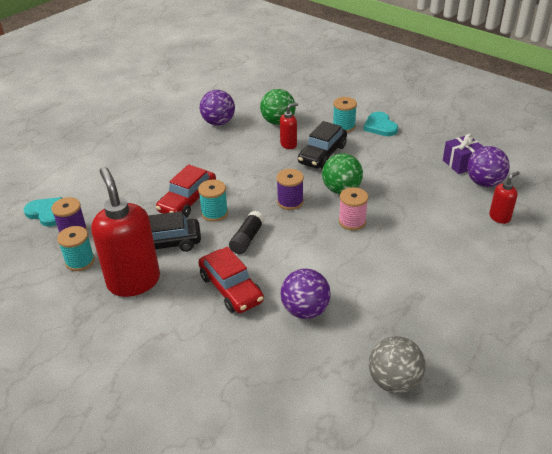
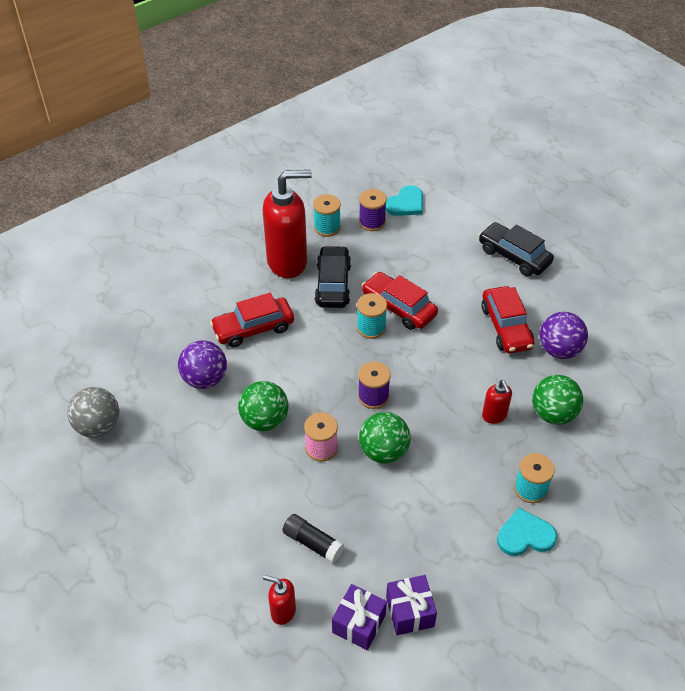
camera: 100 degrees right, 10 degrees up
black glue stick [229,211,265,254] -> black glue stick moved to [282,514,344,563]
black car [298,121,347,169] -> black car moved to [479,222,554,276]
purple ball [467,146,510,187] -> purple gift [332,584,387,650]
red soap dispenser [489,171,520,224] -> red soap dispenser turned 135 degrees clockwise [263,575,296,625]
none -> green ball [238,381,289,431]
none -> red car [481,286,535,353]

